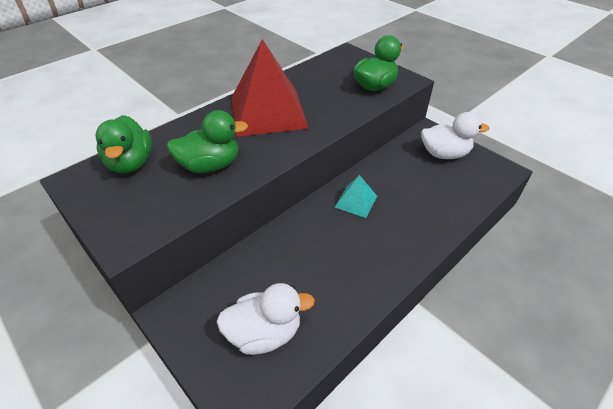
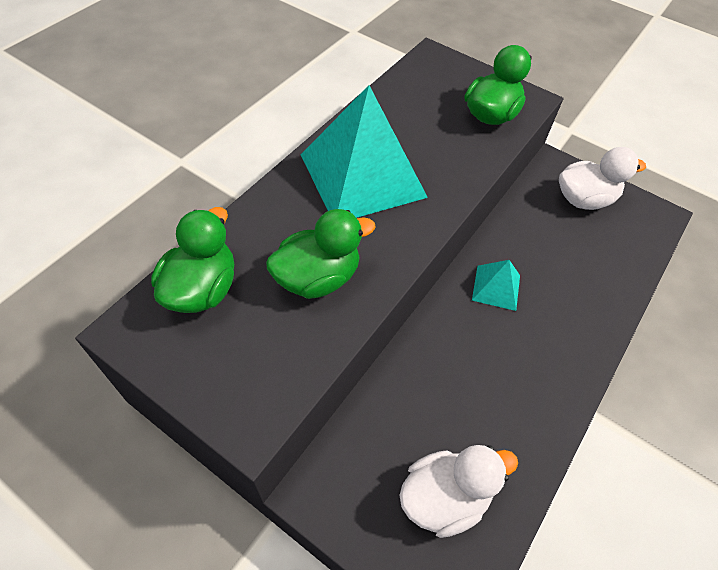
camera: 15 degrees left, 10 degrees up
green duck [96,115,152,173] -> green duck turned 135 degrees counterclockwise [151,207,234,313]
red pyramid [231,39,309,137] -> turquoise pyramid [301,85,428,218]

